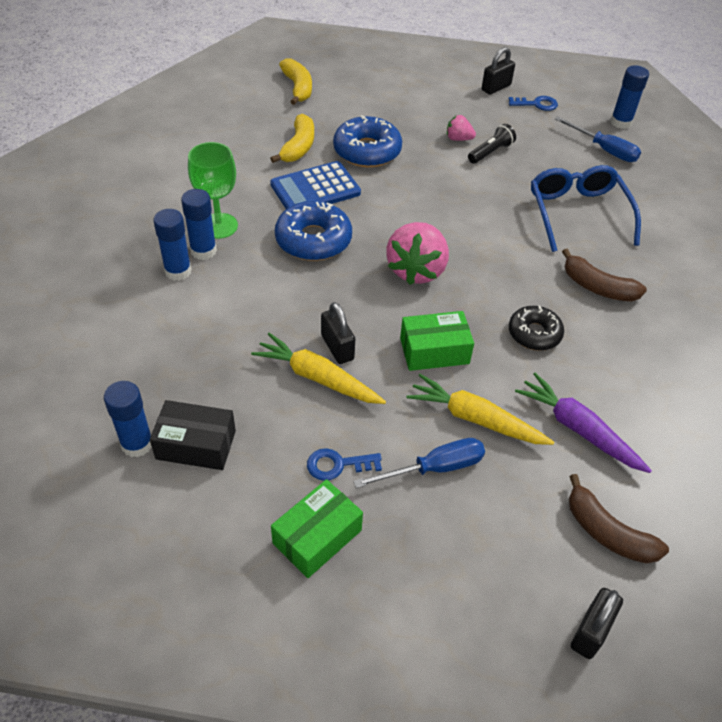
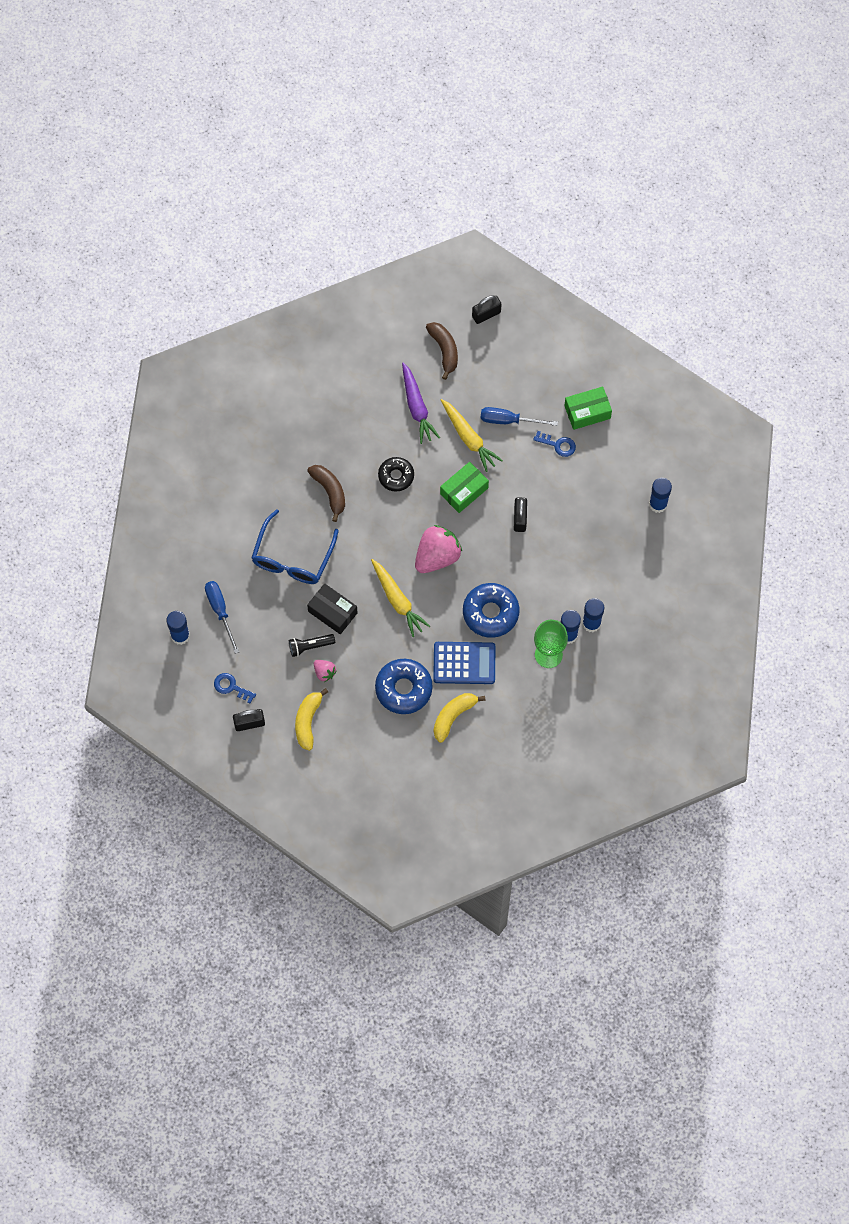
camera: 150 degrees left, 20 degrees up
black box [150,400,236,470] -> black box moved to [307,583,357,634]
yellow carrot [251,333,386,404] -> yellow carrot moved to [371,559,430,637]
yellow banana [279,59,312,105] -> yellow banana moved to [295,688,328,751]
green box [400,311,474,371] -> green box turned 60 degrees counterclockwise [440,462,489,513]

